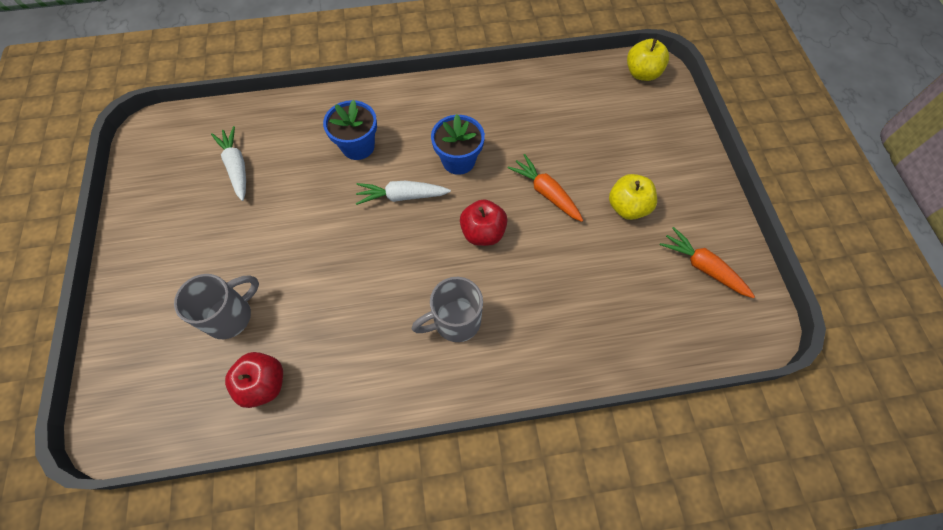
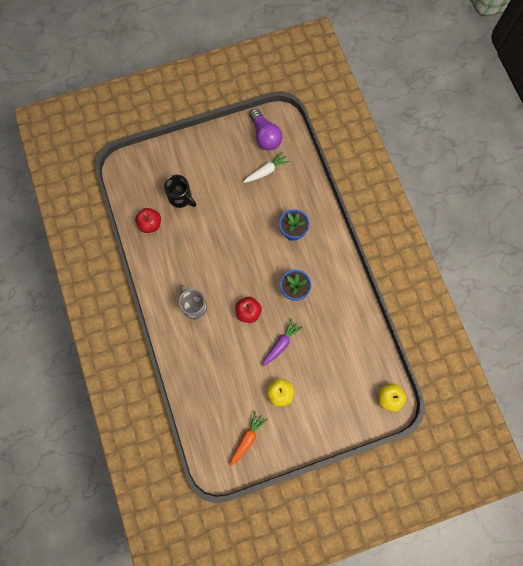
camera: 80 degrees right, 10 degrees up
grey mug [174,274,259,339] -> black mug [164,175,196,208]
white carrot [356,181,451,205] -> none
orange carrot [508,154,583,222] -> purple carrot [262,319,303,366]
none -> purple light bulb [250,109,283,150]

